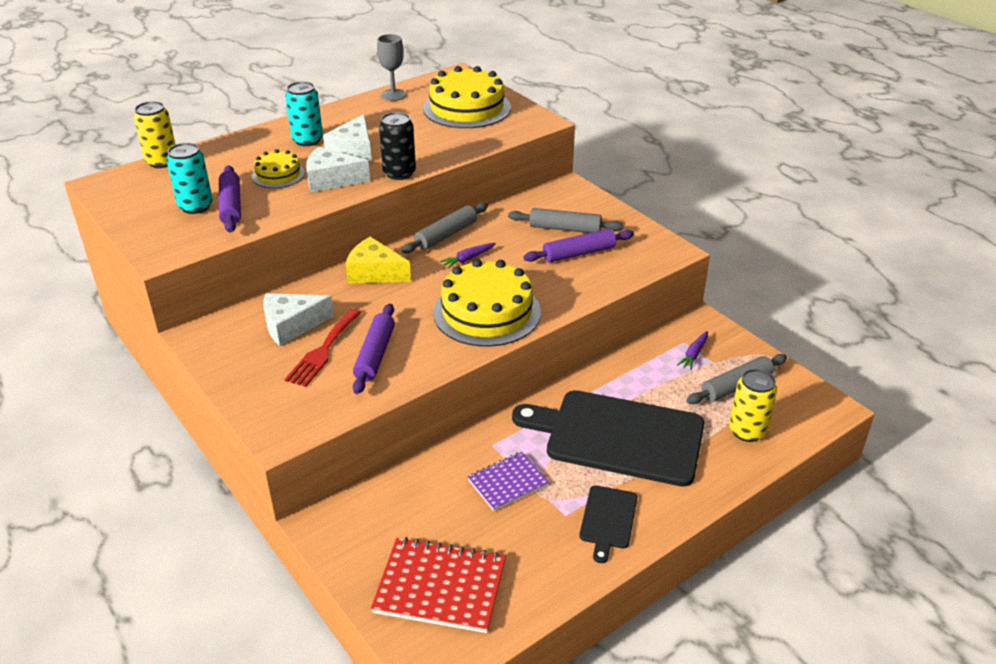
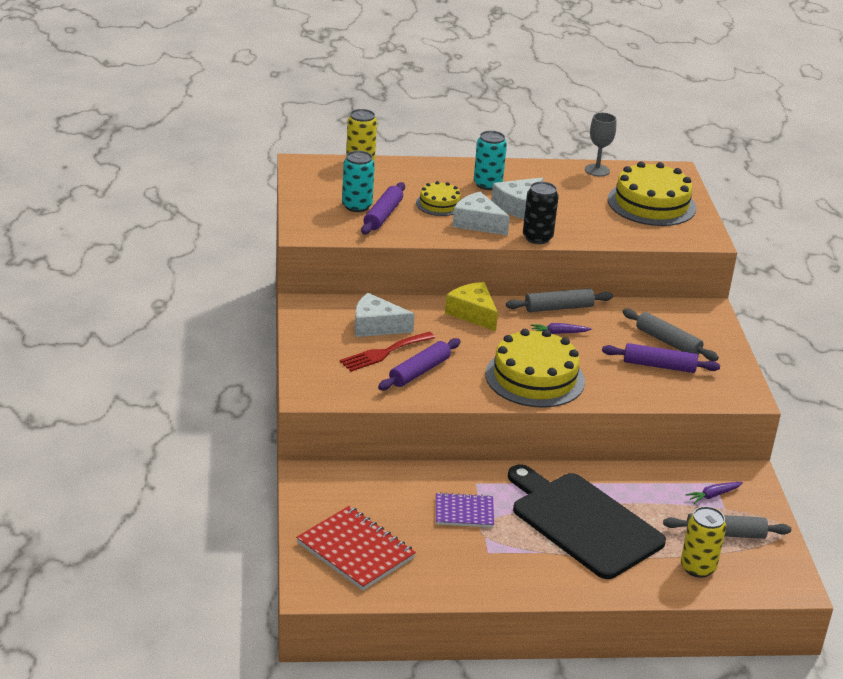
camera: 30 degrees right, 5 degrees down
black cutting board [579,485,637,563] -> none

